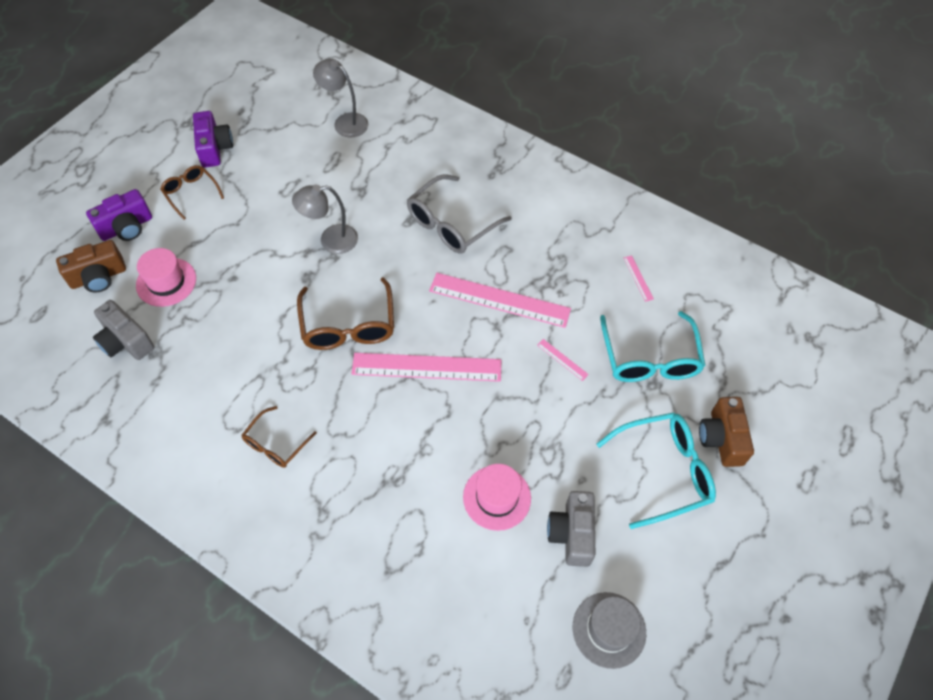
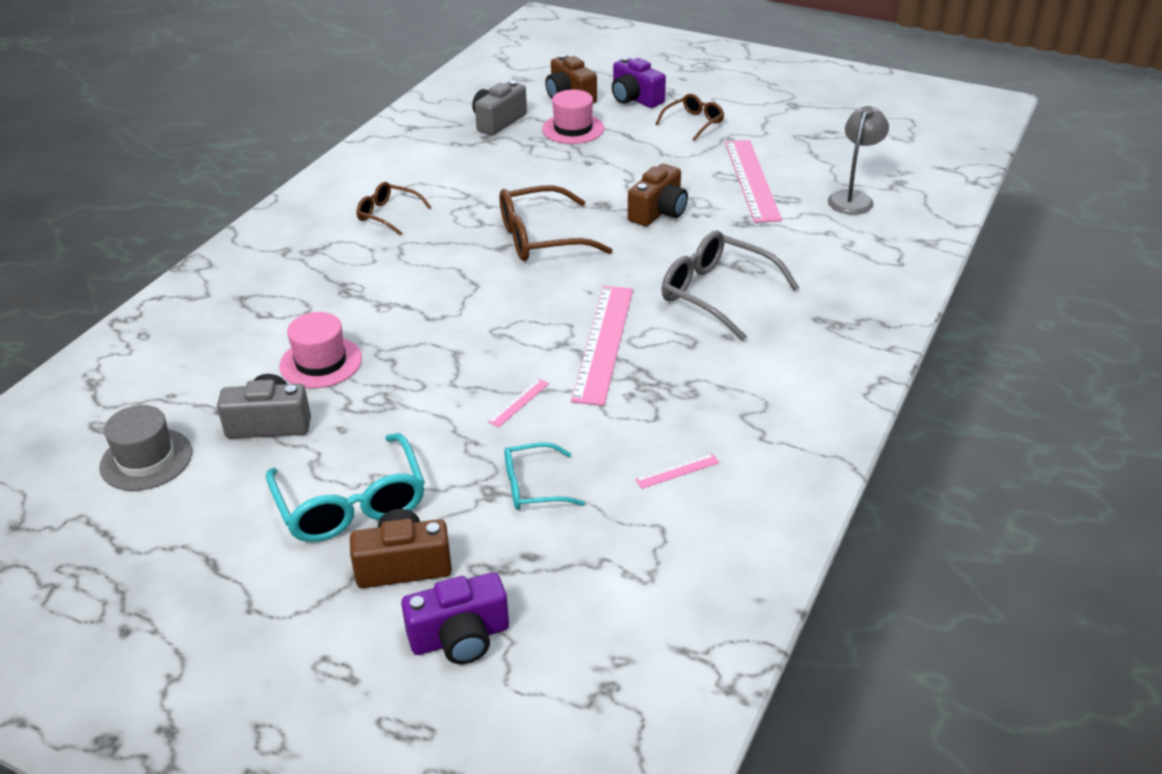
camera: 85 degrees right, 20 degrees down
purple camera [193,111,233,167] -> purple camera moved to [401,572,509,664]
grey lamp [292,185,358,254] -> brown camera [628,164,688,227]
pink ruler [352,353,501,382] -> pink ruler moved to [725,140,782,223]
turquoise glasses [600,311,705,382] -> turquoise glasses [504,442,585,510], size x0.59

